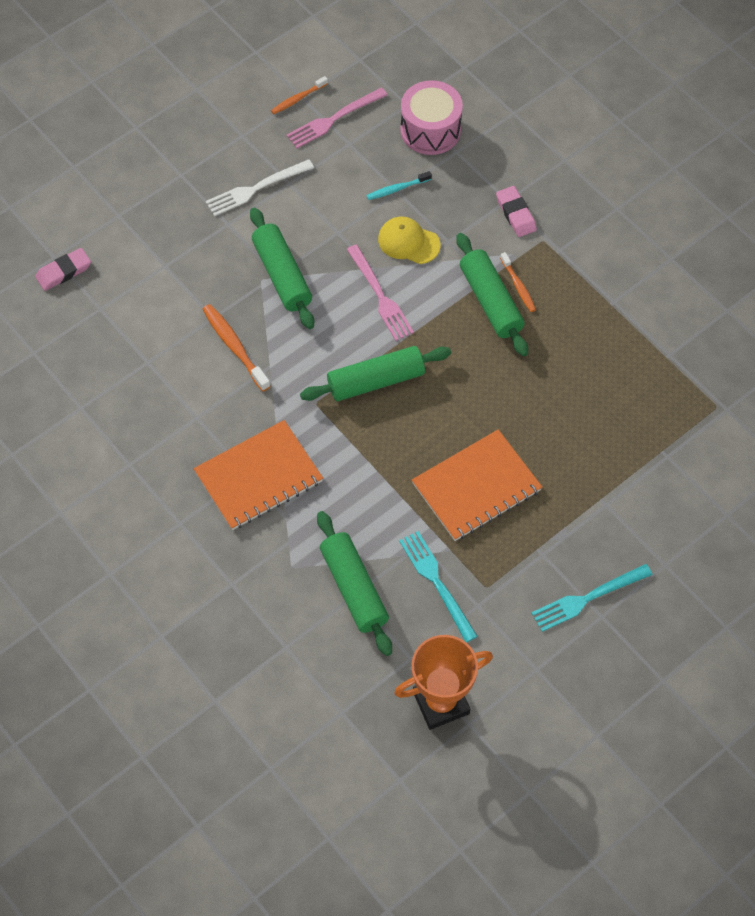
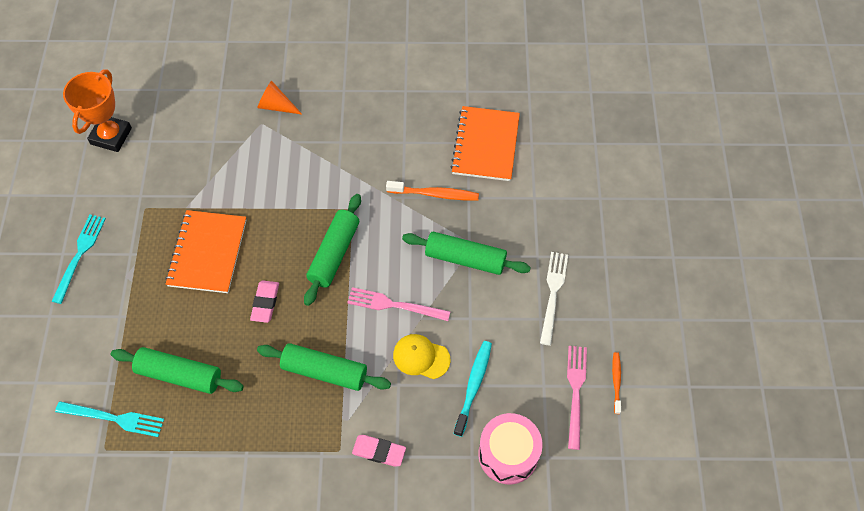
camera: 130 degrees right, 0 degrees up
pink eraser [35,248,91,291] -> pink eraser moved to [250,280,279,323]
orange notebook [194,420,323,530] -> orange notebook moved to [451,106,520,181]
green rolling pin [317,511,392,656] -> green rolling pin moved to [111,347,244,394]
turquoise toothbrush [367,171,432,200] -> turquoise toothbrush [454,341,492,437], size x1.59
yellow cap [378,217,440,264] -> yellow cap turned 135 degrees counterclockwise [393,334,451,379]
turquoise fork [399,531,478,642] -> turquoise fork moved to [55,401,164,437]
orange toothbrush [500,252,536,312] -> none
none -> orange cone [257,81,302,115]

